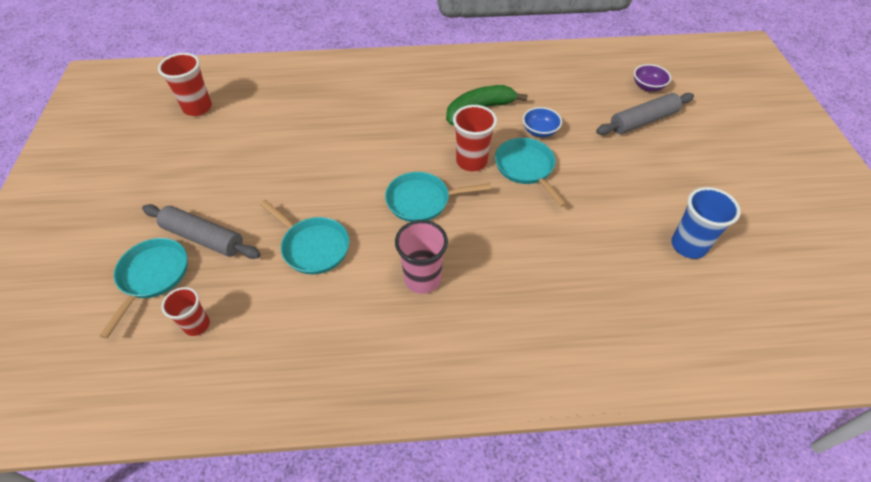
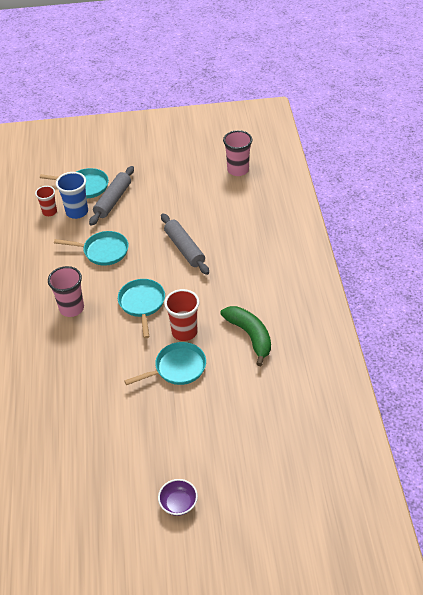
camera: 90 degrees right, 5 degrees down
red cup [158,53,212,116] -> pink cup [223,130,252,176]
turquoise pan [260,200,349,274] -> turquoise pan turned 120 degrees counterclockwise [54,231,129,266]
blue bowl [523,107,562,137] -> none
grey rolling pin [596,93,694,135] -> grey rolling pin moved to [161,213,209,275]
purple bowl [634,64,671,91] -> purple bowl moved to [158,479,198,516]
blue cup [672,187,741,259] -> blue cup moved to [56,172,88,219]

